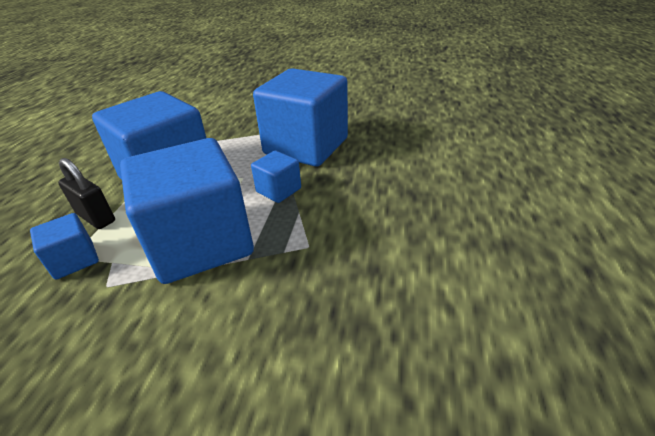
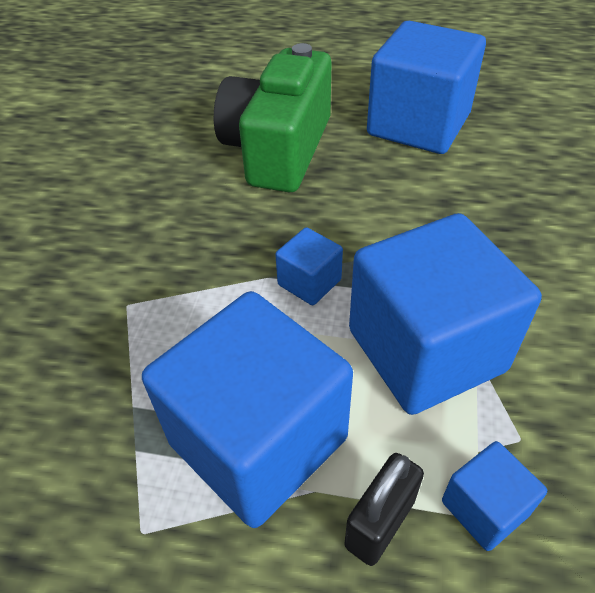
camera: 90 degrees left, 10 degrees up
blue cube [253,68,348,167] -> blue cube moved to [367,21,486,154]
none -> green camera [214,43,332,192]

